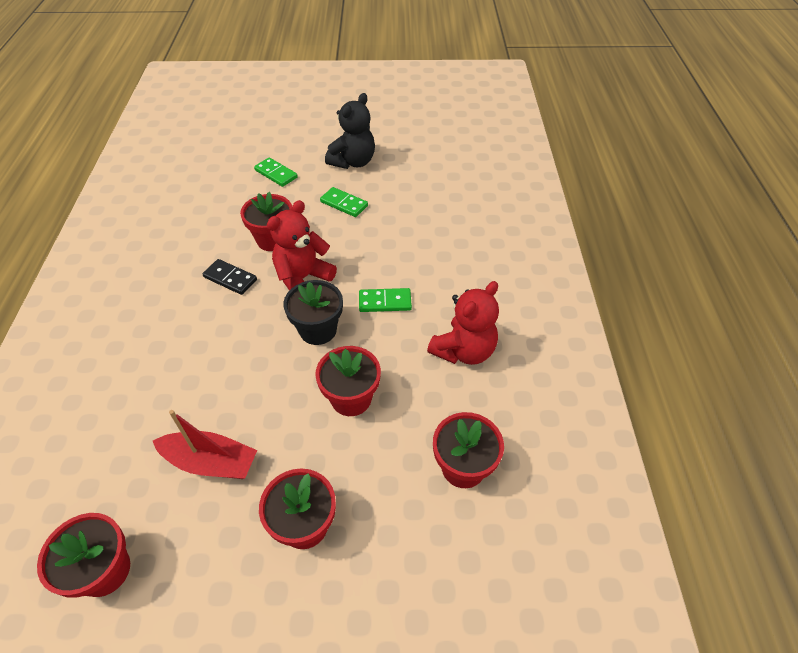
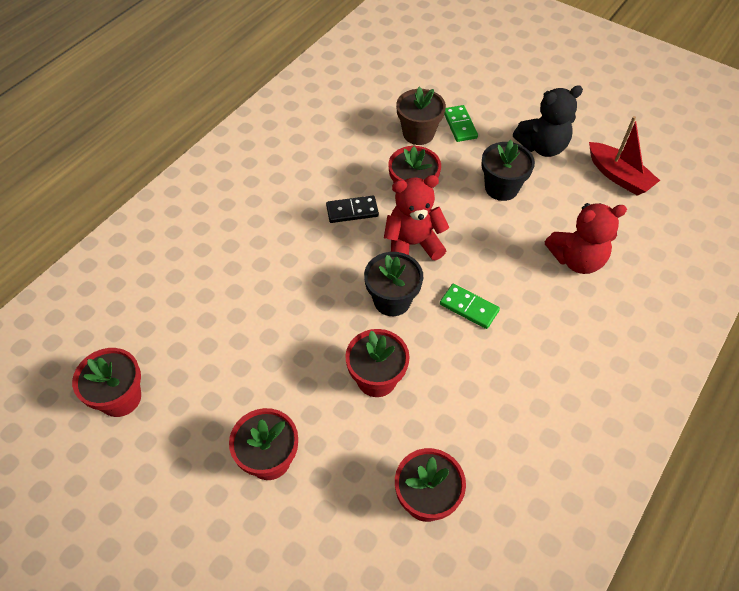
camera: 35 degrees right, 5 degrees up
red boat [153,410,257,479] -> red boat moved to [589,116,660,196]
black domino [203,259,257,295] -> black domino turned 75 degrees counterclockwise [326,196,379,223]
green domino [320,187,368,217] -> black flower pot [481,140,535,201]
red teddy bear [427,281,499,365] -> red teddy bear moved to [545,203,627,274]
none -> brown flower pot [396,87,446,145]

